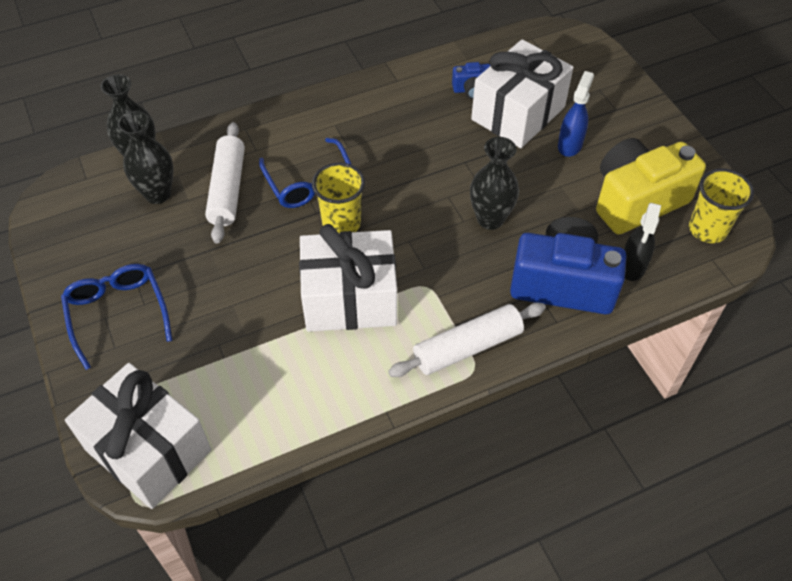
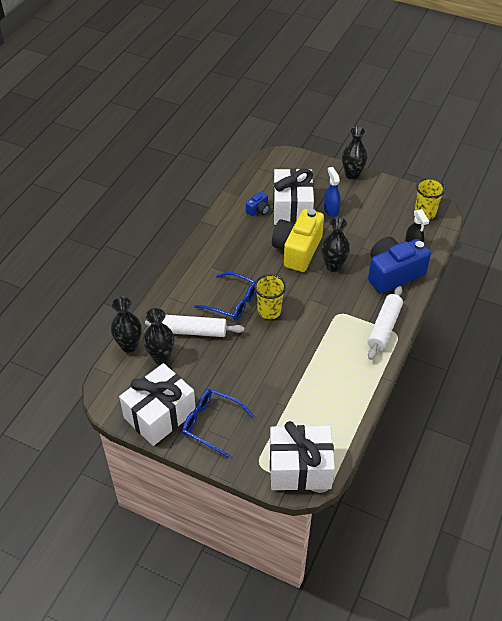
camera: 40 degrees left, 5 degrees down
white rolling pin [205,122,245,244] -> white rolling pin turned 45 degrees counterclockwise [145,315,244,337]
white gift [299,224,397,332] -> white gift moved to [119,363,196,446]
yellow camera [596,138,706,235] -> yellow camera moved to [272,209,324,272]
none -> black vase [342,126,368,180]

